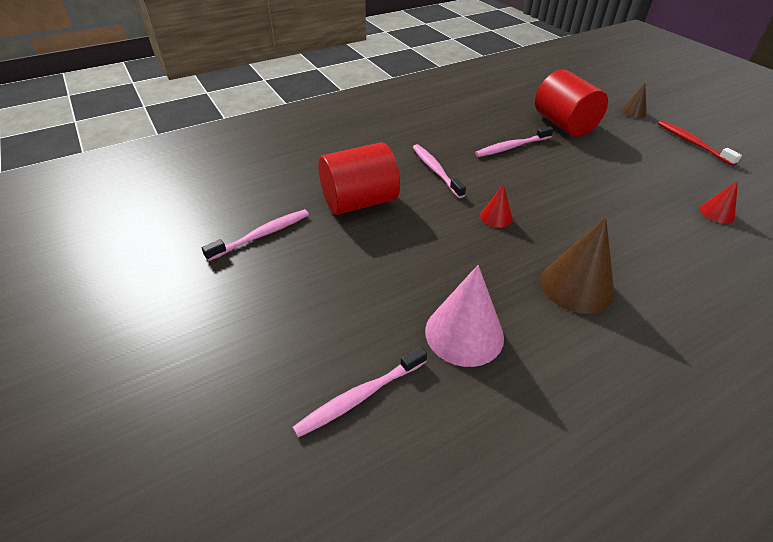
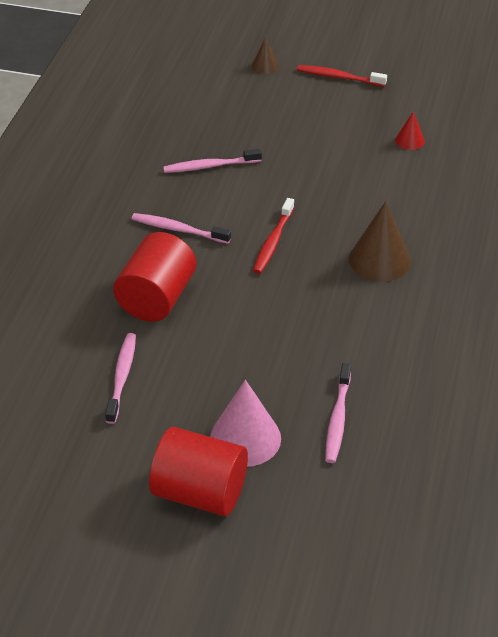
camera: 45 degrees left, 0 degrees up
pink cone [425,265,504,367] -> pink cone moved to [210,380,281,467]
pink toothbrush [475,126,554,157] -> pink toothbrush turned 60 degrees clockwise [163,149,262,173]
red cone [480,184,513,228] -> red toothbrush [253,198,294,274]
red cylinder [535,70,608,137] -> red cylinder moved to [149,427,248,516]

